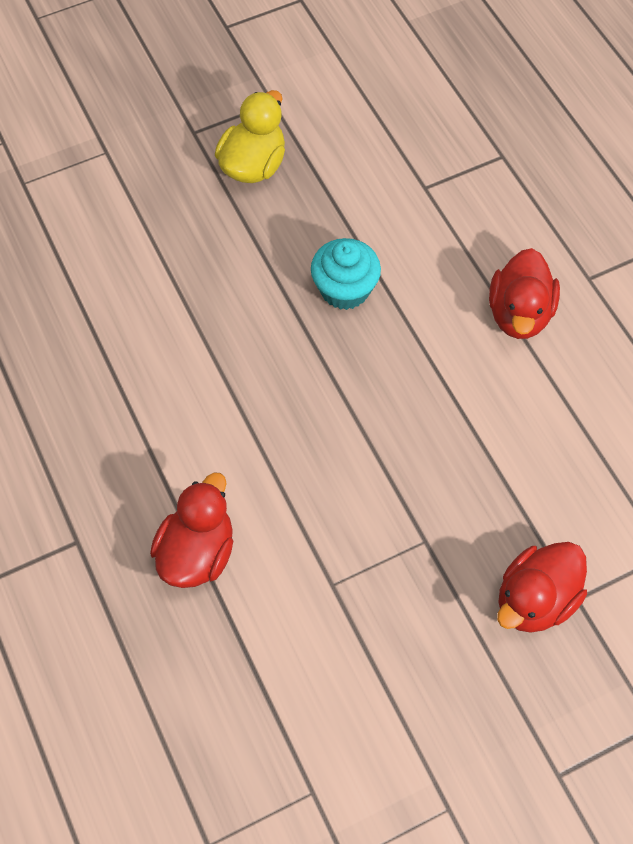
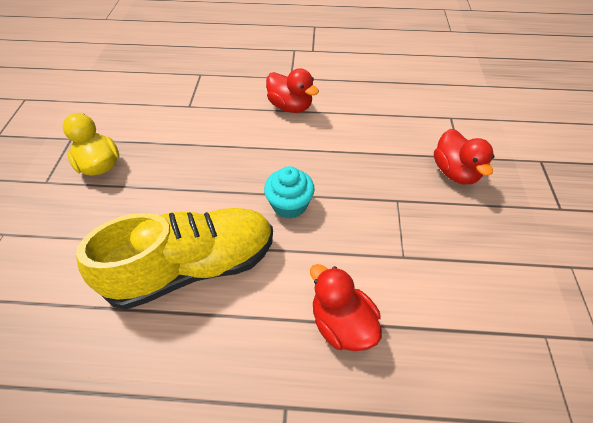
camera: 60 degrees left, 10 degrees down
turquoise cupcake [311,238,381,310] -> turquoise cupcake moved to [264,166,315,219]
none -> yellow shoe [76,208,273,310]

